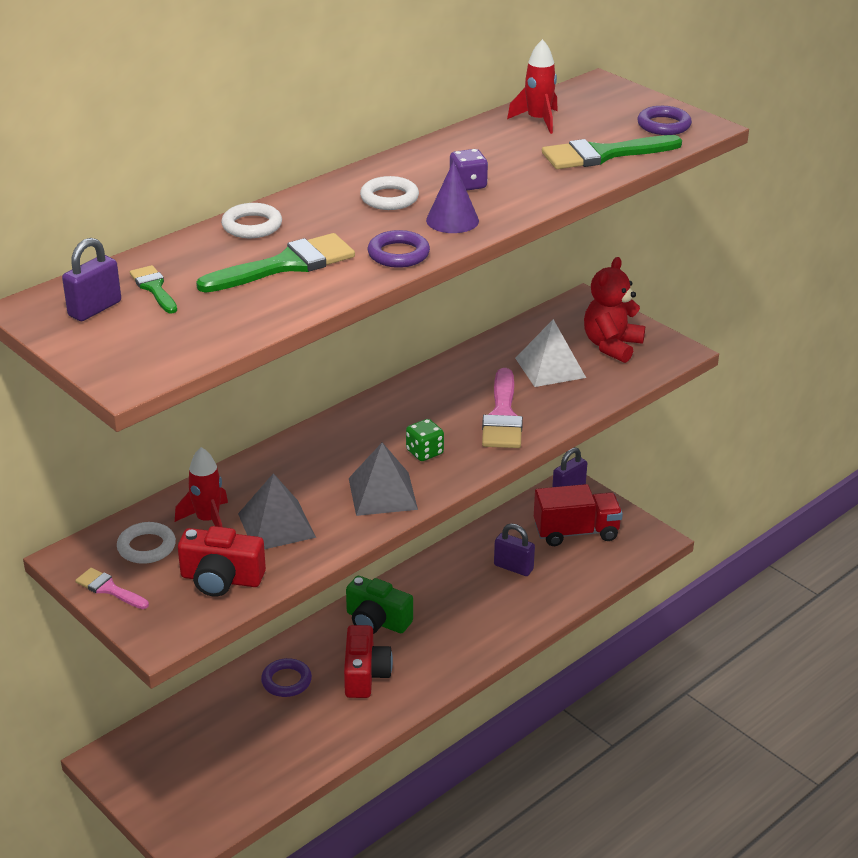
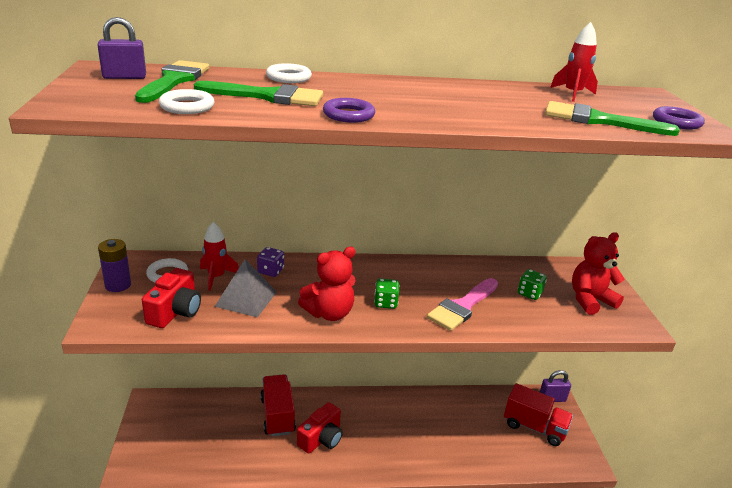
camera: 35 degrees right, 5 degrees down
pink brush [75,568,149,609] -> purple battery [98,239,131,292]
green brush [130,265,177,314] -> green brush [135,60,209,103], size x1.83
red camera [178,526,266,597] -> red camera turned 120 degrees counterclockwise [142,268,201,328]
purple ring [261,658,312,697] -> red truck [260,374,296,436]
green camera [346,576,413,634] -> none
grey pyramid [349,442,418,516] -> red teddy bear [298,247,356,321]
white ring [360,176,419,210] -> white ring moved to [159,89,214,114]
purple cone [426,161,479,233] -> none
purple dice [450,149,488,191] -> purple dice moved to [257,247,284,277]
purple padlock [494,523,535,576] -> none
white pyramid [515,319,586,387] -> green dice [518,269,547,300]

